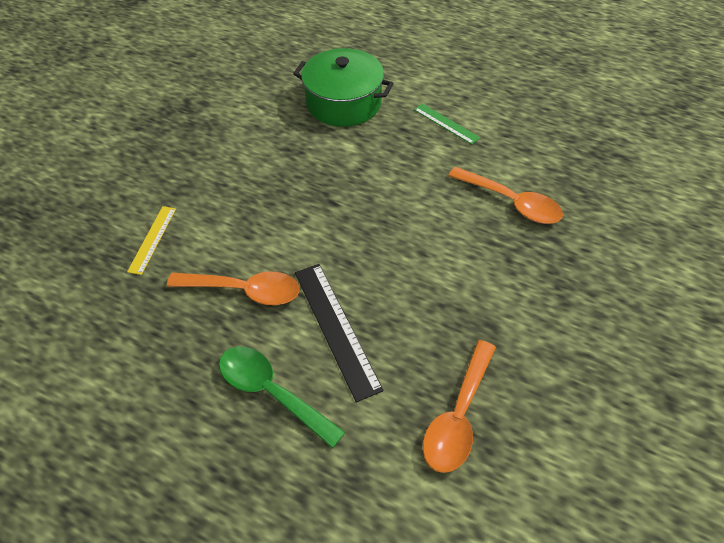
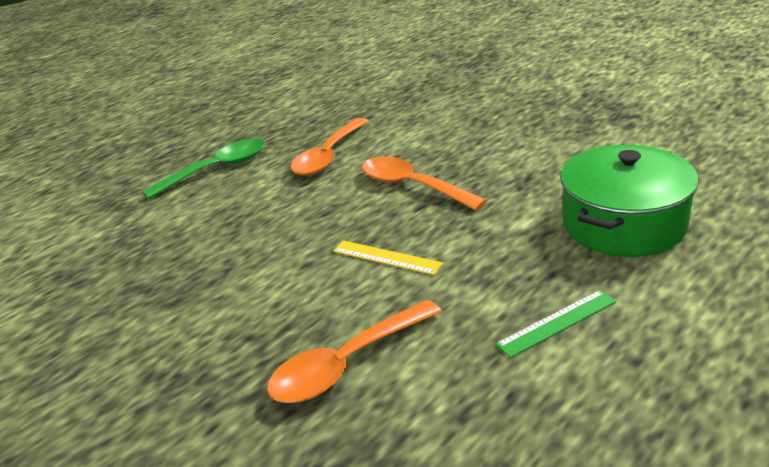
camera: 110 degrees right, 20 degrees down
yellow ruler [127,206,176,275] -> yellow ruler moved to [333,241,443,275]
black ruler [295,264,383,402] -> none
orange spoon [423,340,496,473] -> orange spoon moved to [362,156,487,211]

